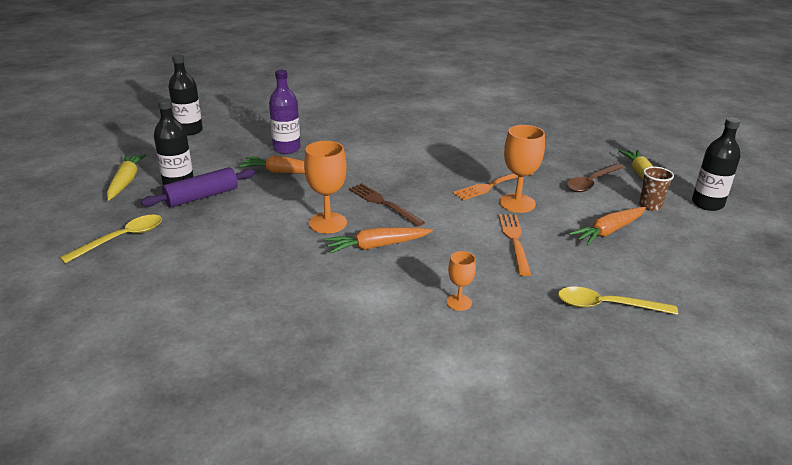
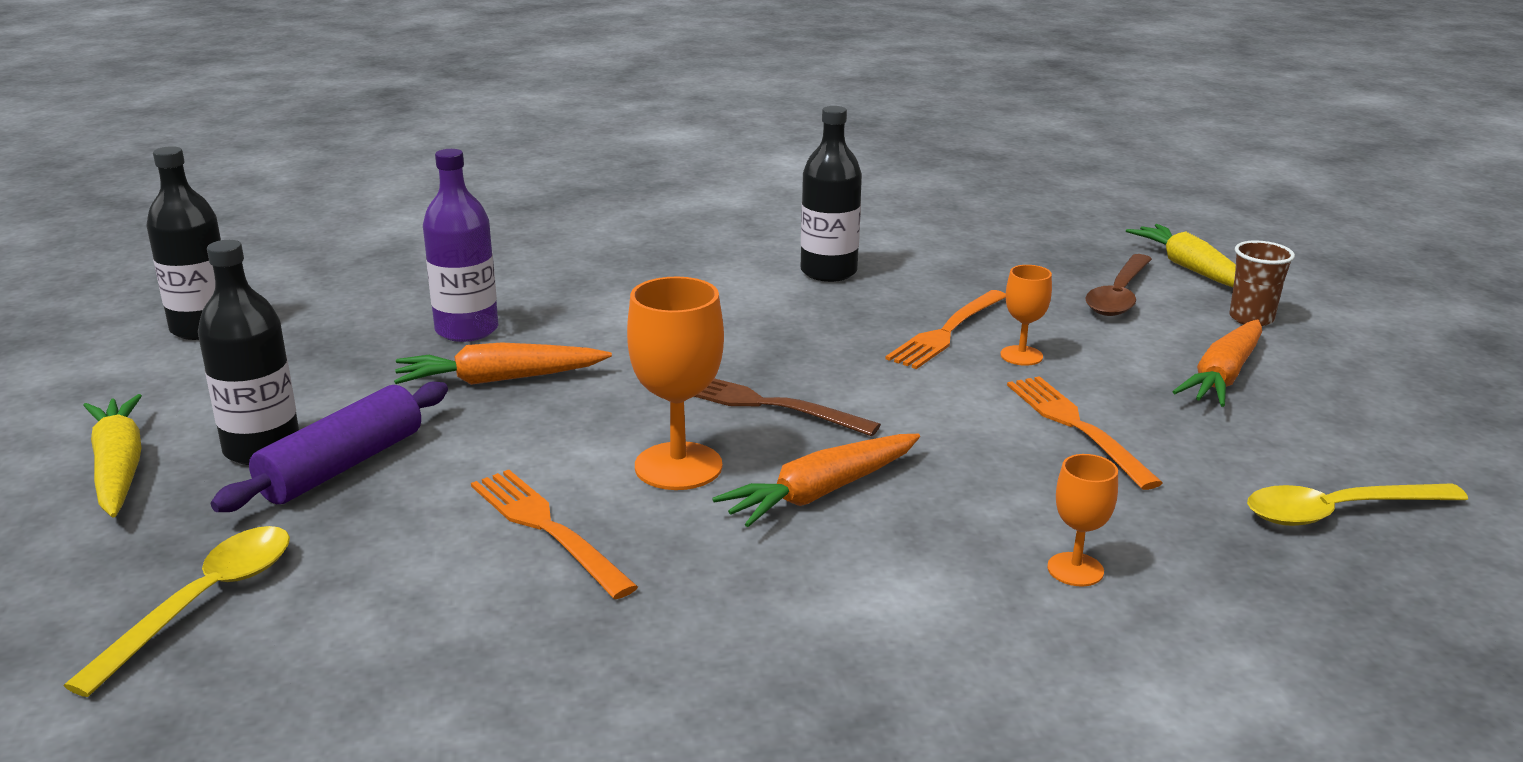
camera: 20 degrees left, 5 degrees down
orange goblet [499,125,545,213] -> orange goblet [1000,265,1052,366], size x0.56
black bottle [692,117,741,211] -> black bottle moved to [801,106,862,282]
none -> orange fork [471,470,638,599]

